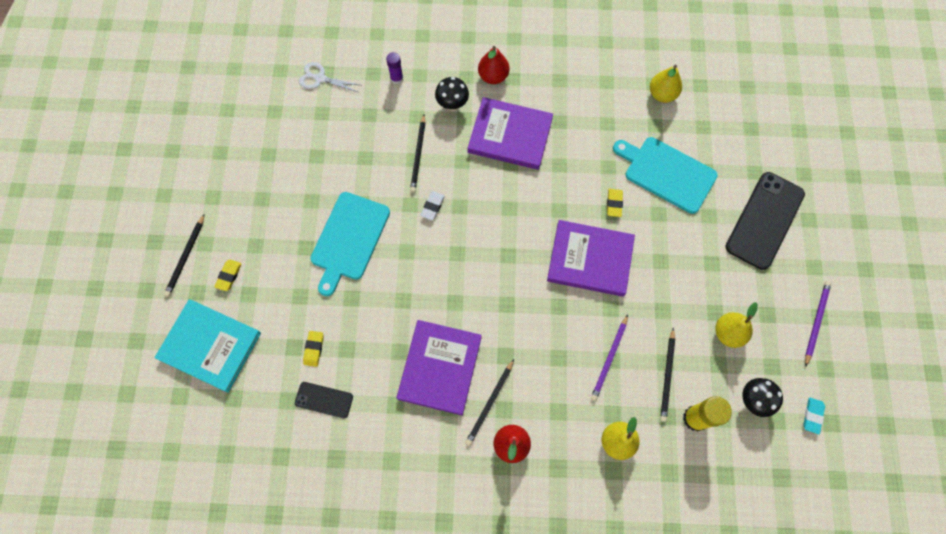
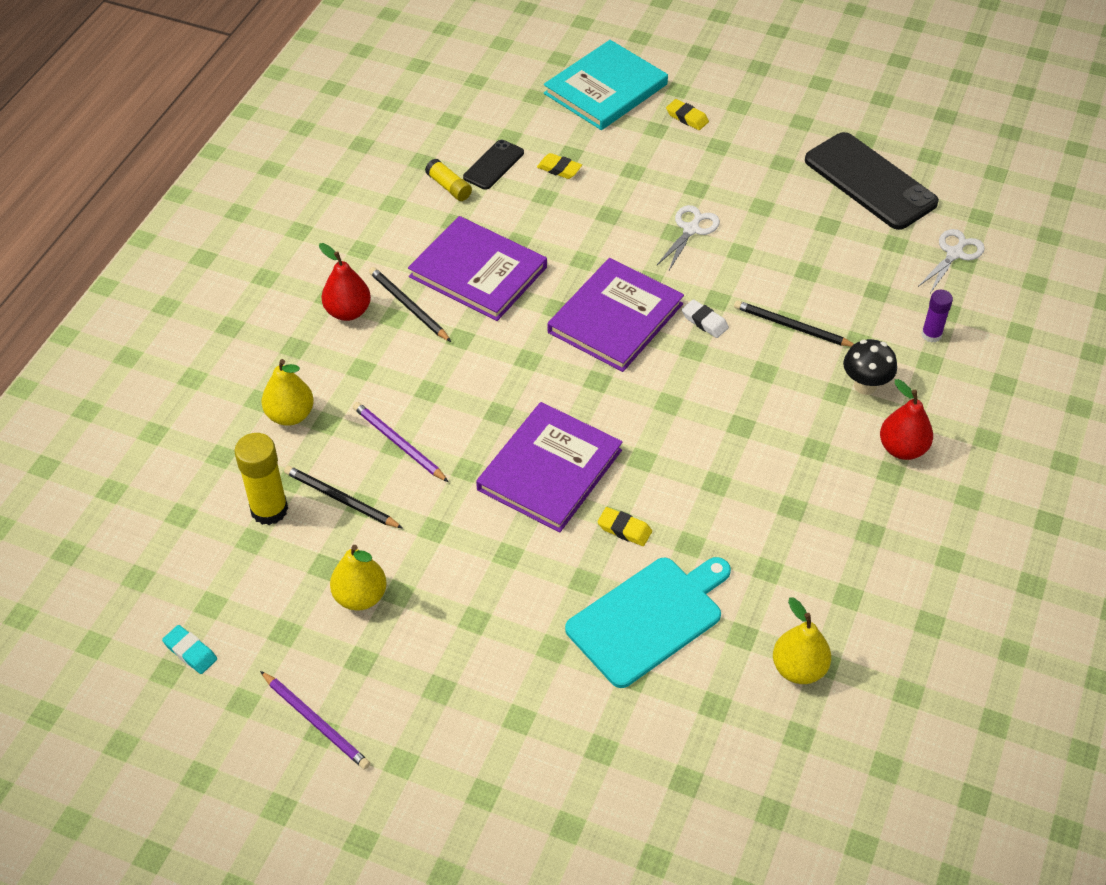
camera: 110 degrees right, 20 degrees down
black pencil [164,215,204,297] -> none
turquoise cutting board [310,192,390,296] -> white scissors [656,205,720,270]
purple book [468,97,553,170] -> purple book moved to [547,258,684,372]
black phone [725,172,805,270] -> black phone moved to [805,132,939,230]
black mushroom [743,378,783,417] -> none
none -> yellow glue stick [425,158,472,201]

